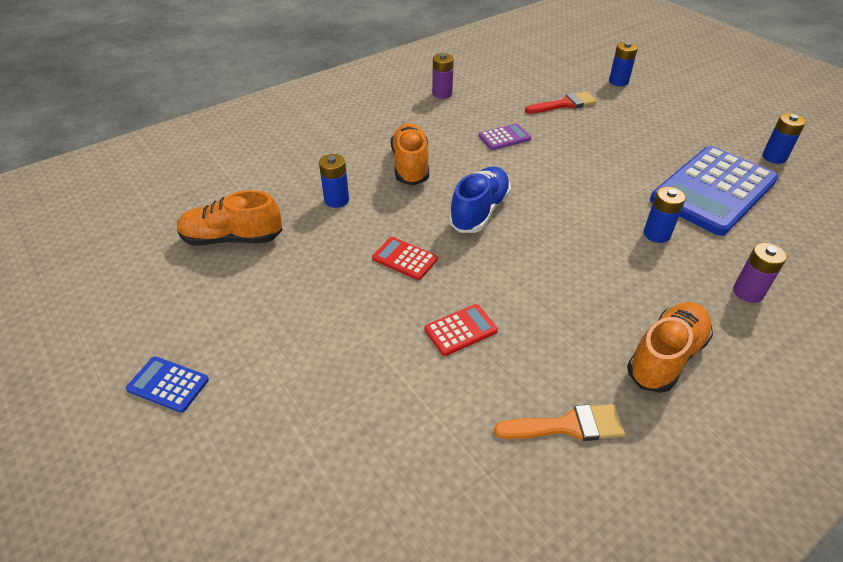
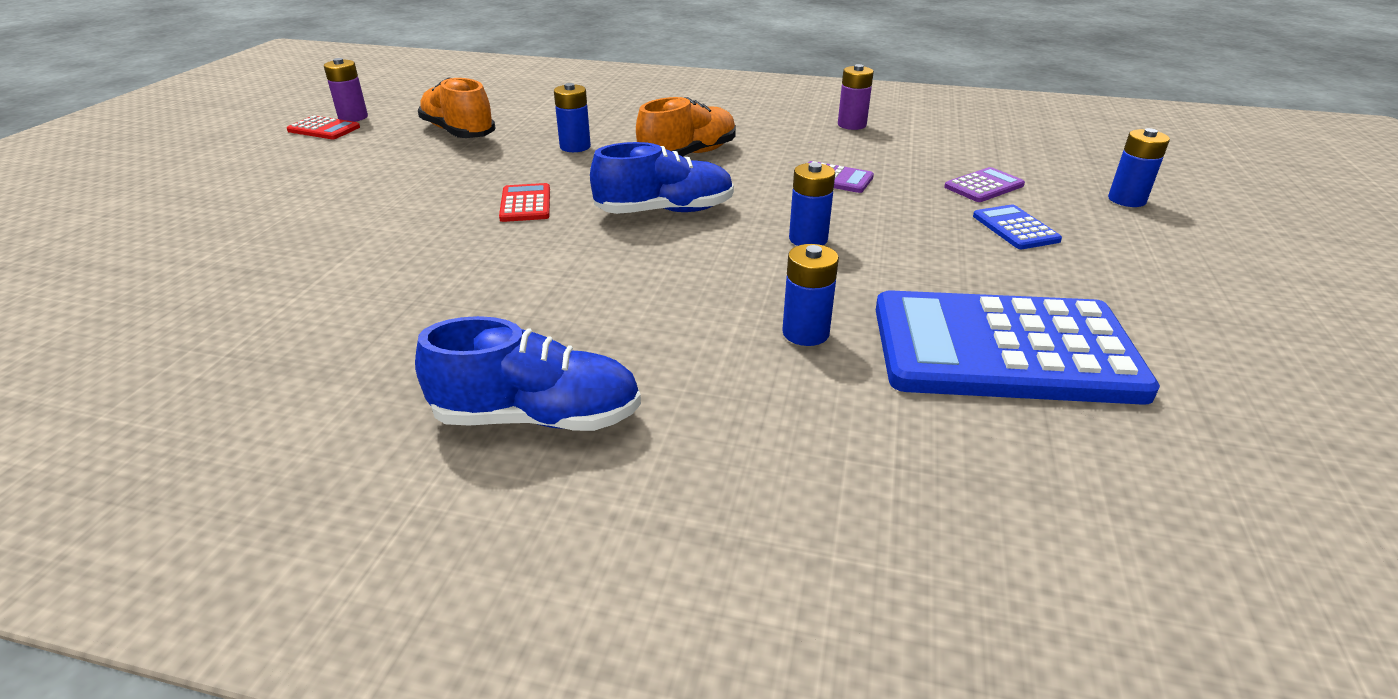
camera: 50 degrees right, 10 degrees down
blue calculator [126,356,209,413] -> blue calculator moved to [973,205,1062,249]
red calculator [424,304,498,356] -> red calculator moved to [287,116,360,139]
orange brush [494,404,625,441] -> none
red brush [525,92,597,114] -> purple calculator [944,167,1025,202]
orange shoe [627,302,713,393] -> blue shoe [415,316,641,431]
purple battery [733,243,787,303] -> purple battery moved to [324,58,368,122]
blue battery [762,113,806,164] -> blue battery moved to [789,162,835,246]

